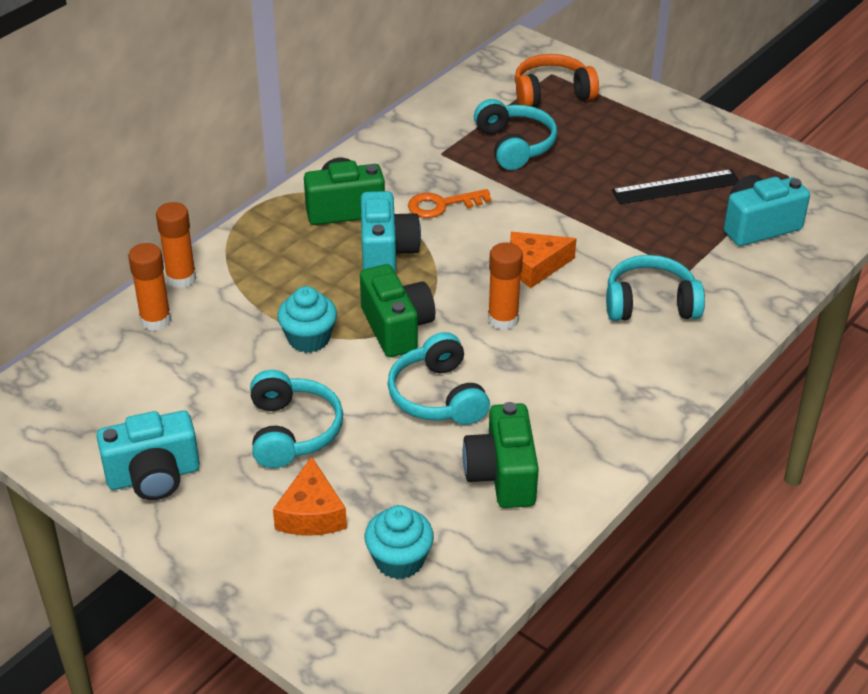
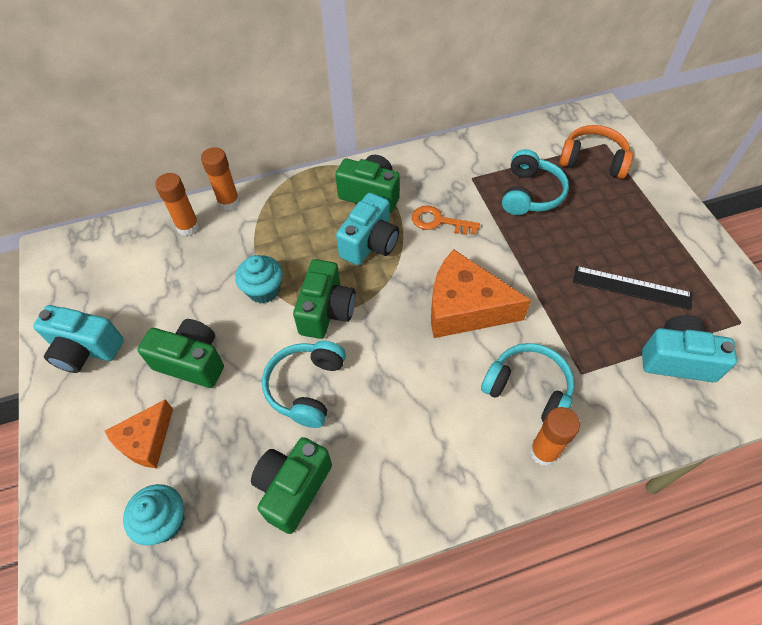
camera: 35 degrees right, 15 degrees up
turquoise headphones [250,370,343,468] -> green camera [137,319,224,388]
orange glue stick [488,243,523,330] -> orange glue stick moved to [530,407,580,466]
orange cheese [510,232,577,288] -> orange cheese [431,249,531,338], size x1.66

